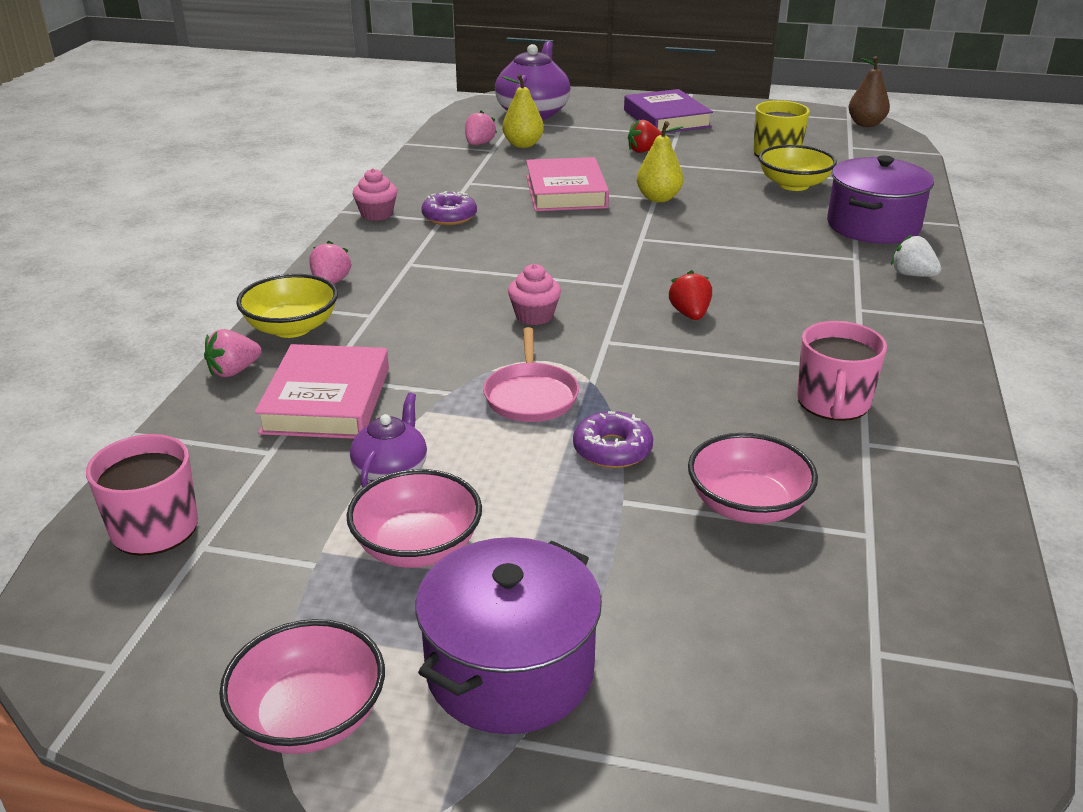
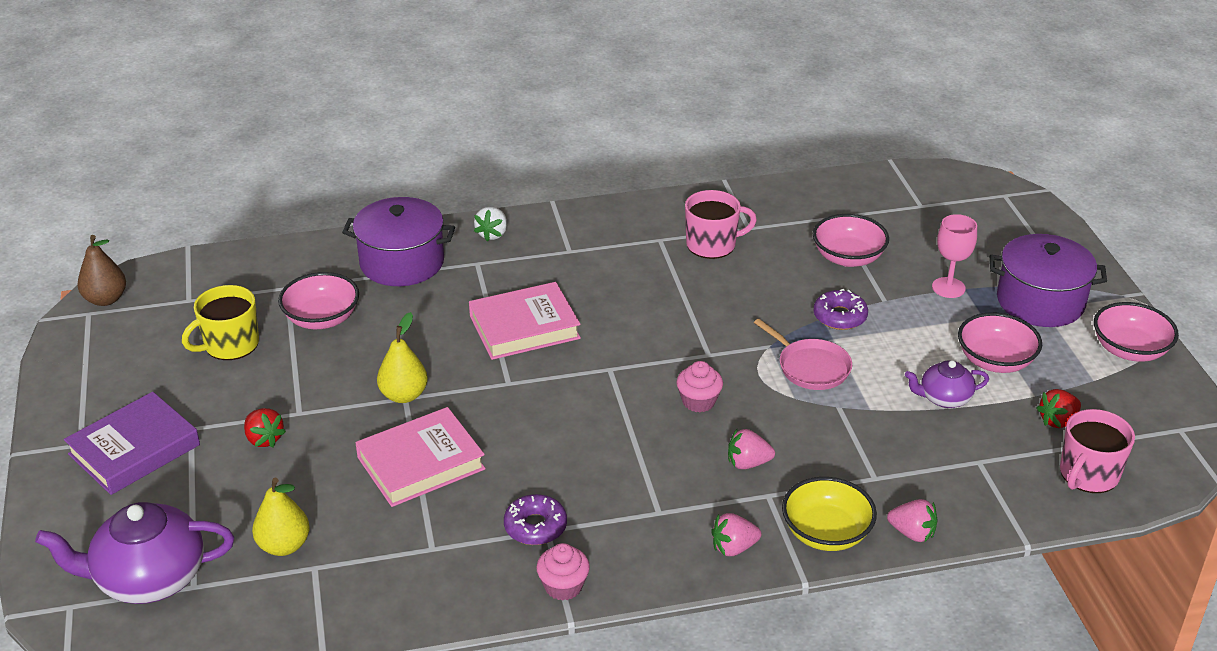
camera: 115 degrees left, 5 degrees up
pink book [255,344,389,439] -> pink book moved to [469,282,581,360]
pink strawberry [465,111,497,145] -> pink strawberry moved to [728,429,775,469]
pink pan [483,327,579,422] -> pink pan turned 75 degrees clockwise [754,319,852,390]
red strawberry [669,270,712,320] -> red strawberry moved to [1037,389,1081,428]
yellow bowl [759,145,837,191] -> pink bowl [278,272,359,329]
none -> pink goblet [932,214,977,298]

